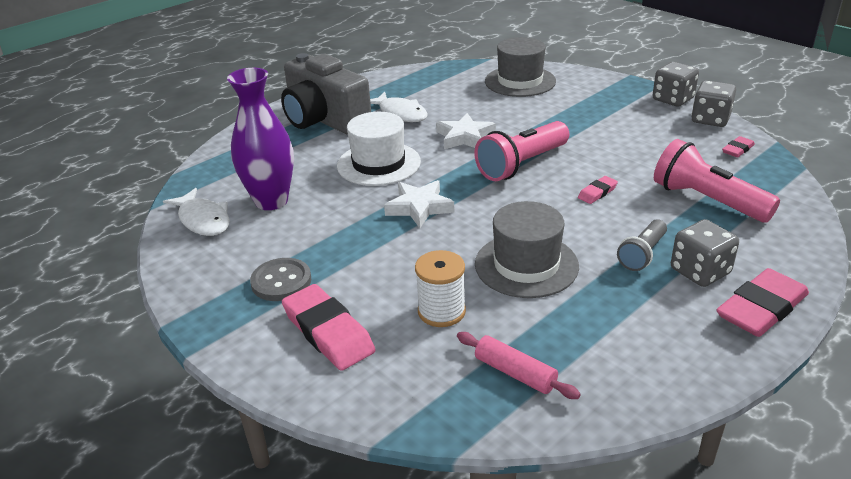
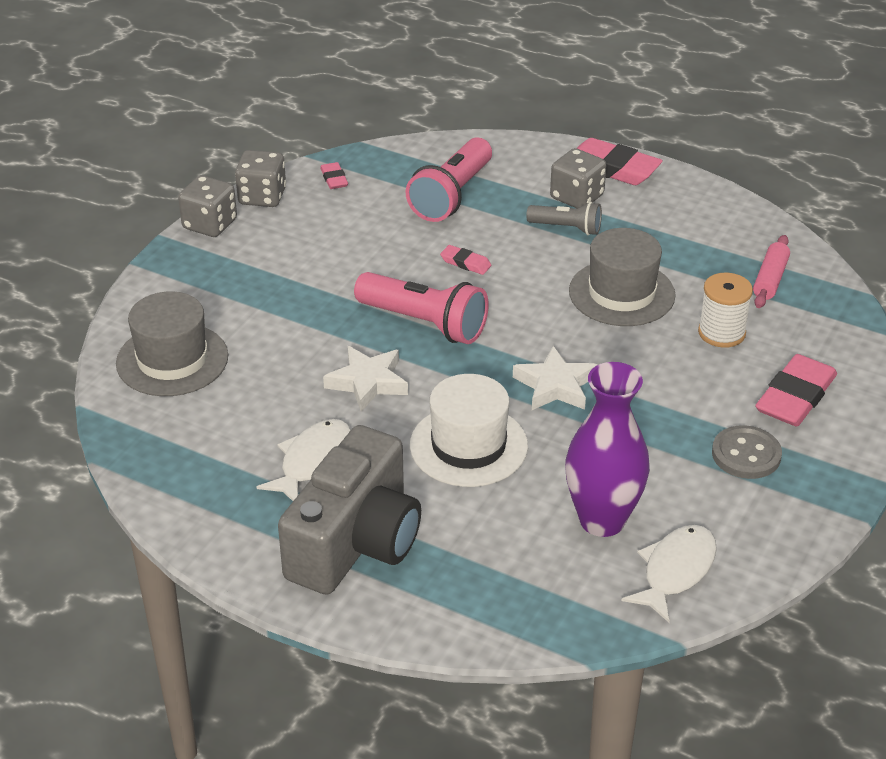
camera: 110 degrees left, 5 degrees up
pink eraser [722,136,755,157] -> pink eraser turned 45 degrees clockwise [320,162,348,189]

